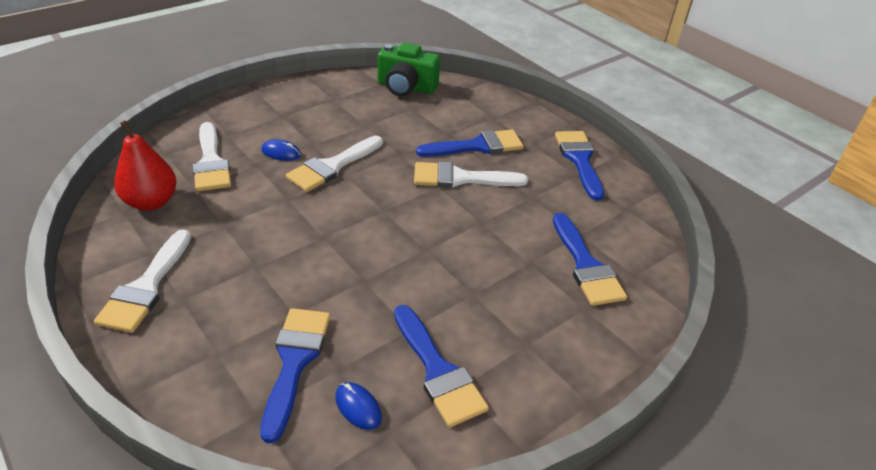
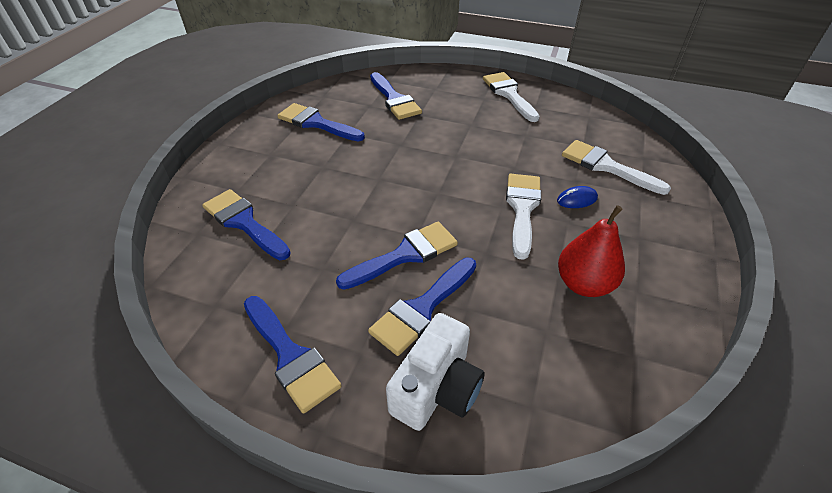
camera: 150 degrees right, 5 degrees up
red pear [114,120,177,211] -> red pear moved to [558,205,625,297]
blue mouse [335,382,382,430] -> none
green camera [378,42,440,96] -> none
white brush [414,161,528,188] -> blue brush [336,222,458,290]
none -> white camera [386,313,485,431]

